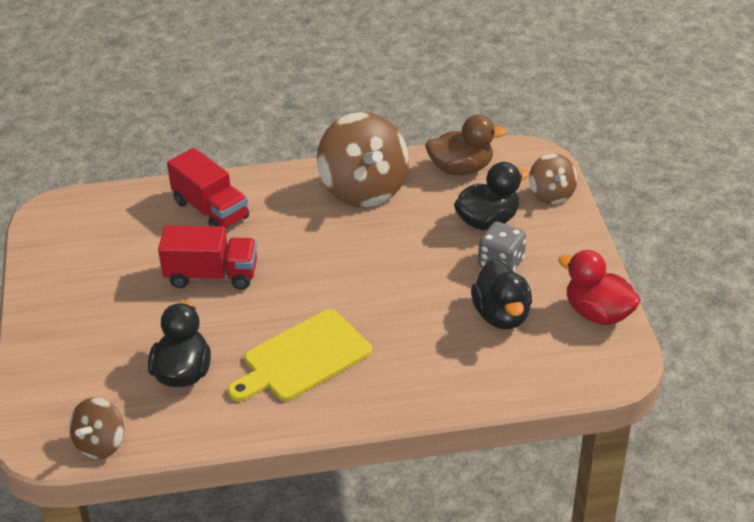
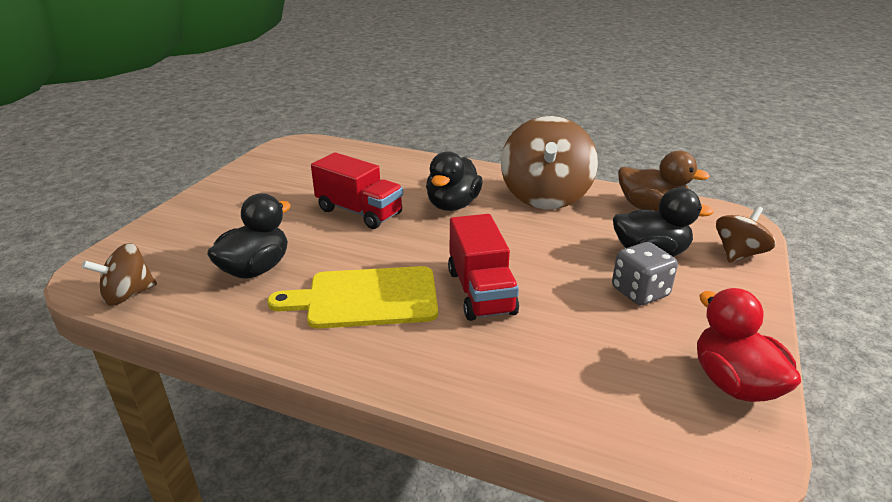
camera: 30 degrees right, 10 degrees down
red truck [167,148,249,229] -> red truck moved to [448,214,519,321]
black duck [471,259,532,329] -> black duck moved to [426,151,483,211]
brown spinning top [529,153,577,205] -> brown spinning top turned 150 degrees counterclockwise [716,206,776,263]

